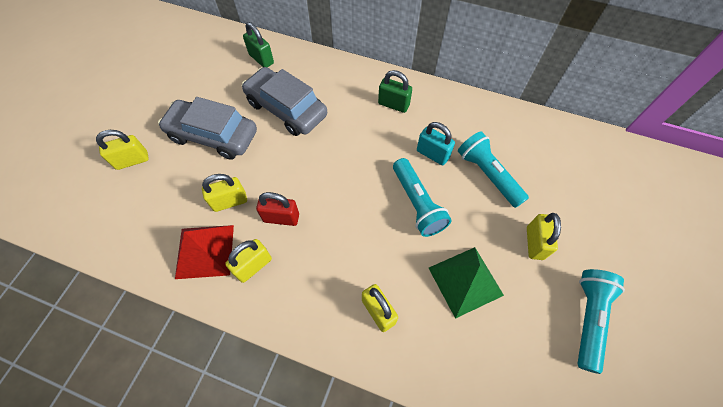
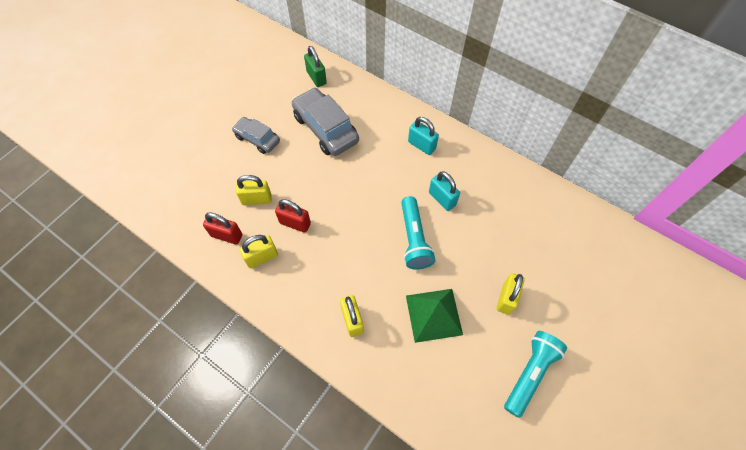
camera: 15 degrees right, 0 degrees up
yellow padlock [96,130,149,170] -> none
grey car [158,97,257,160] -> grey car [232,117,280,154], size x0.61
red pyramid [175,225,234,279] -> red padlock [203,213,242,245]
green padlock [378,70,412,113] -> turquoise padlock [408,117,439,155]
turquoise flashlight [458,131,529,208] -> none

